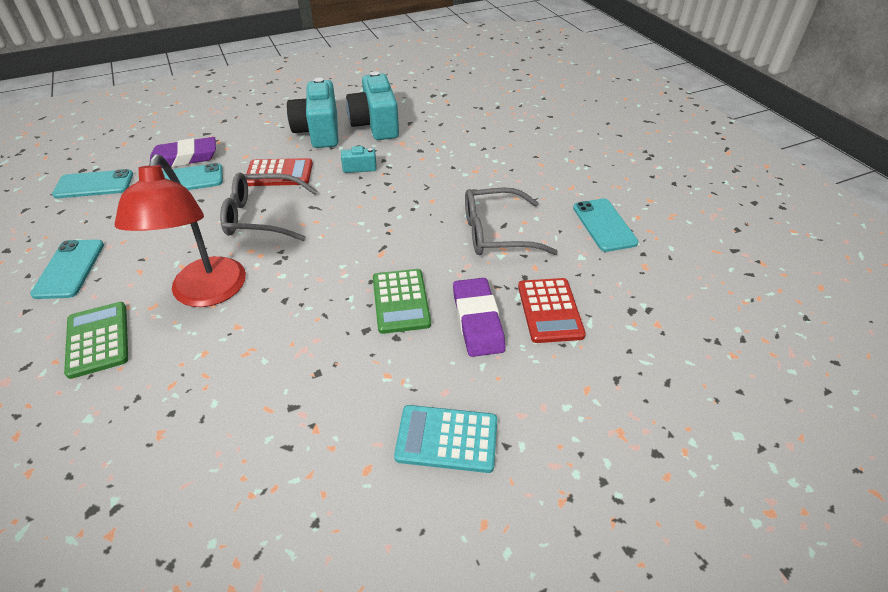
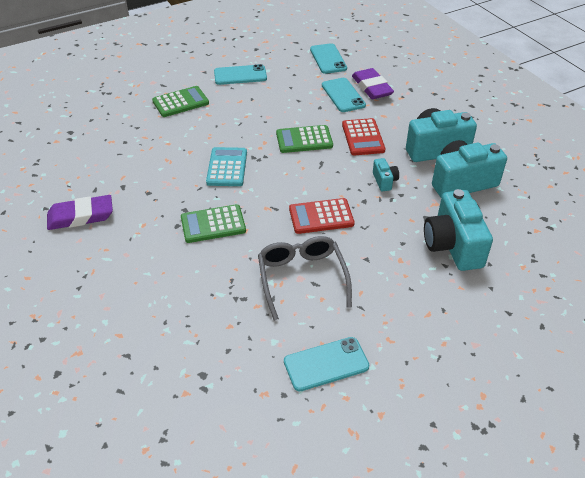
camera: 85 degrees right, 0 degrees up
red lamp [114,154,246,307] -> none
grey glasses [220,172,317,241] -> green calculator [276,125,333,153]
turquoise calculator [394,405,497,473] -> turquoise calculator moved to [206,147,247,186]
purple eraser [453,278,505,357] -> purple eraser moved to [47,195,113,230]
red calculator [518,278,586,343] -> red calculator moved to [289,198,355,234]
none -> turquoise camera [424,189,493,271]

